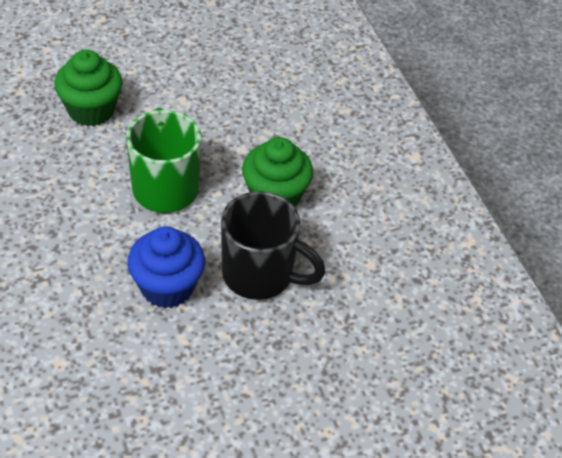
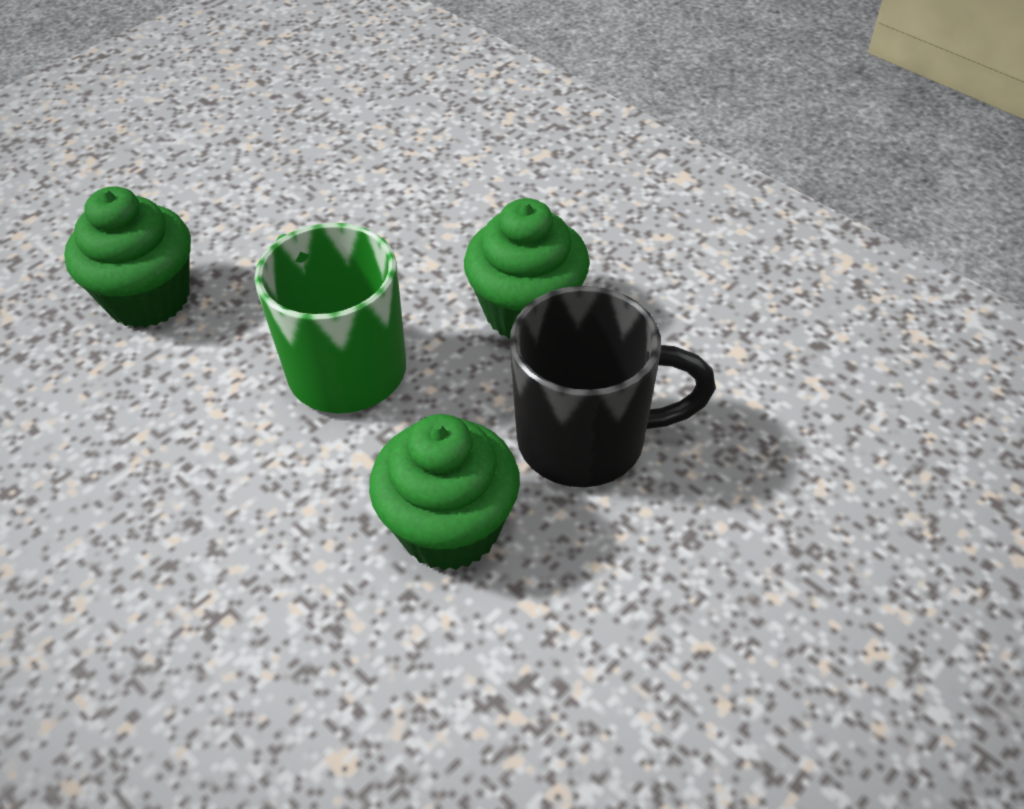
camera: 20 degrees left, 0 degrees up
blue cupcake [127,226,205,308] -> green cupcake [369,414,520,570]

